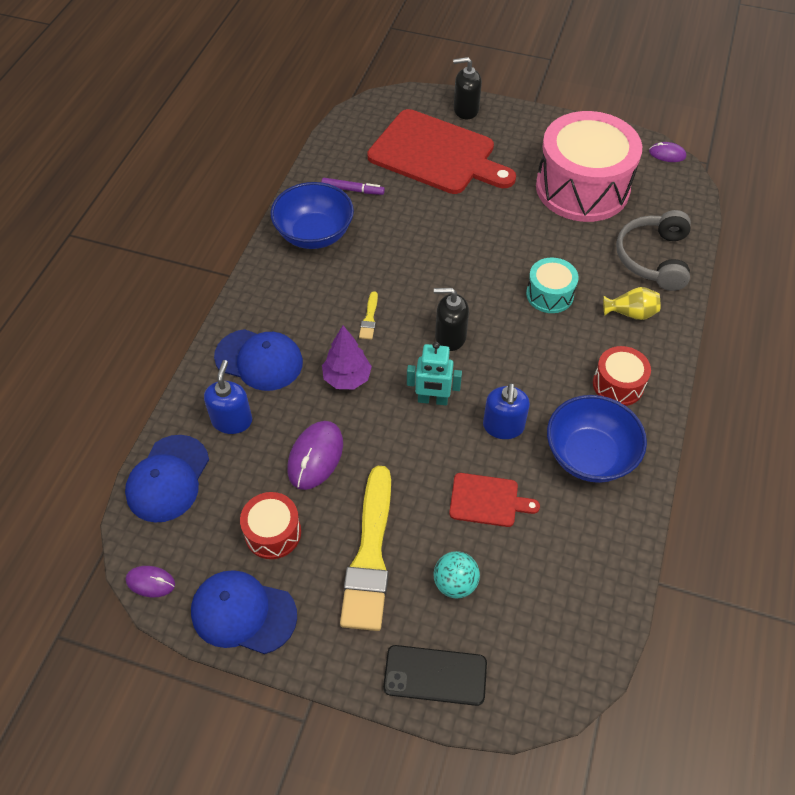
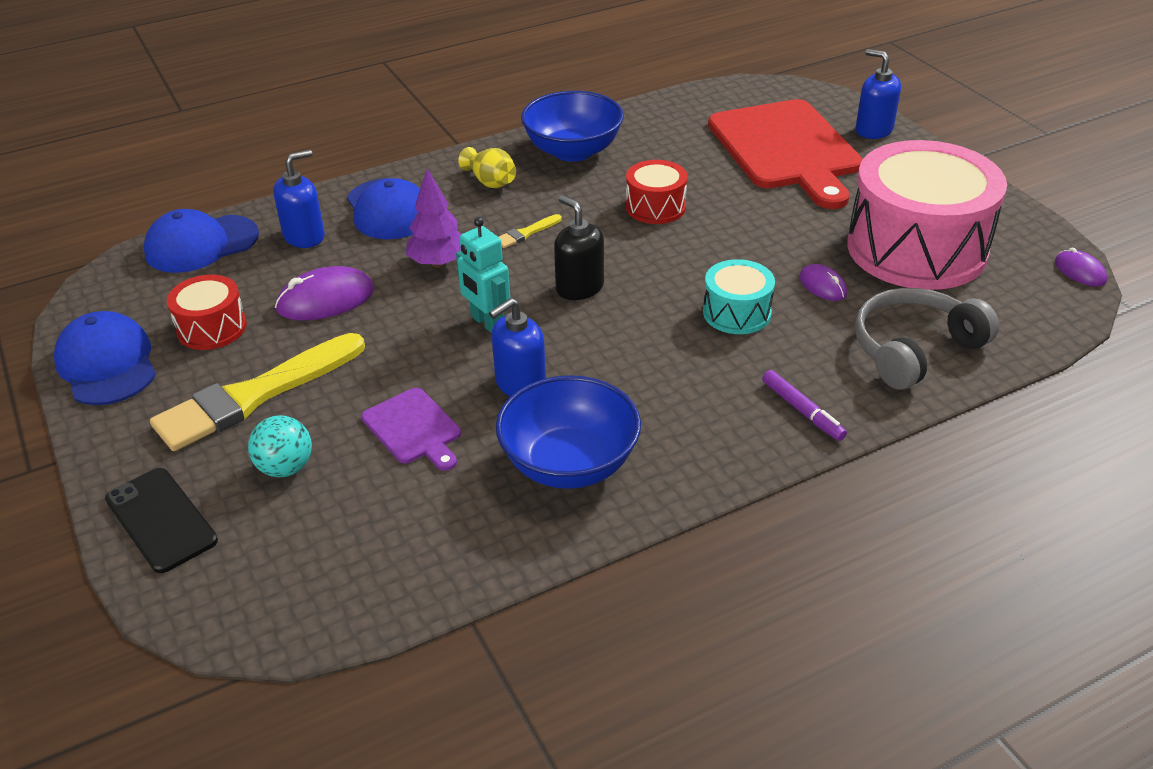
camera: 45 degrees right, 15 degrees down
purple mouse [126,566,175,597] -> purple mouse moved to [799,264,847,301]
purple marker [321,178,385,195] -> purple marker moved to [762,370,847,441]
red cutting board [449,473,540,527] -> purple cutting board [361,388,461,471]
black soap dispenser [453,57,482,119] -> blue soap dispenser [856,49,901,139]
red drum [593,346,651,406] -> red drum moved to [626,160,688,224]
yellow vase [603,287,660,320] -> yellow vase moved to [458,147,516,188]

